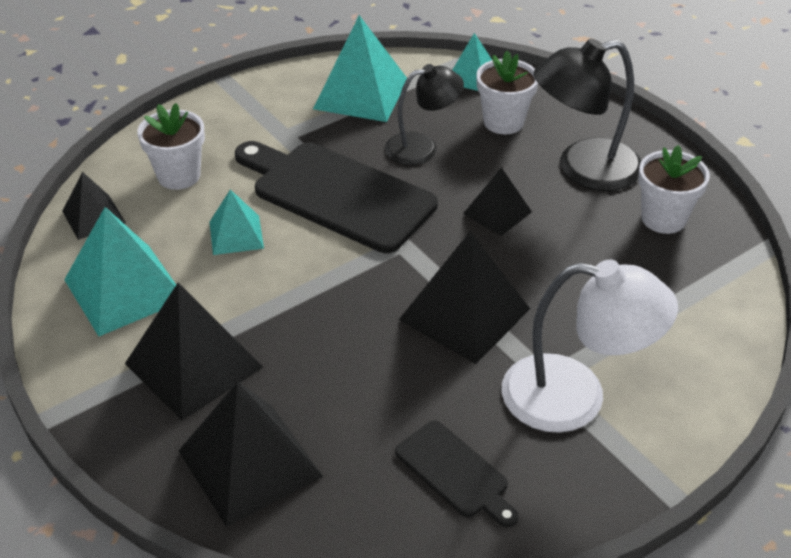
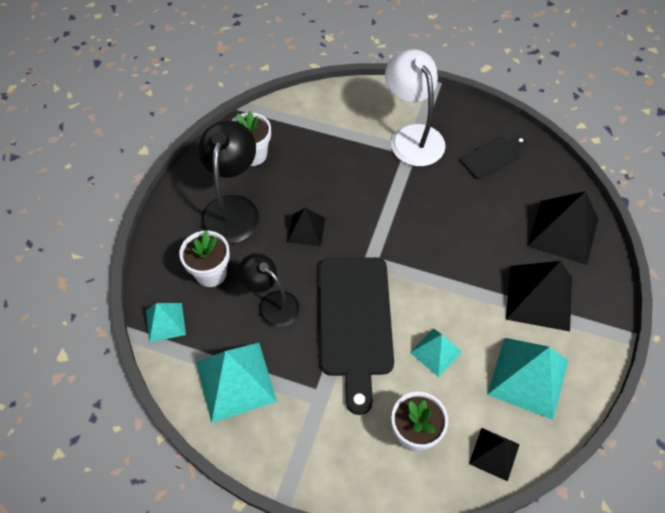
camera: 125 degrees left, 15 degrees up
black cutting board [395,420,519,527] -> black cutting board turned 45 degrees clockwise [460,136,527,179]
black pyramid [399,232,530,364] -> none
black lamp [534,38,641,191] -> black lamp turned 120 degrees counterclockwise [198,120,259,244]

